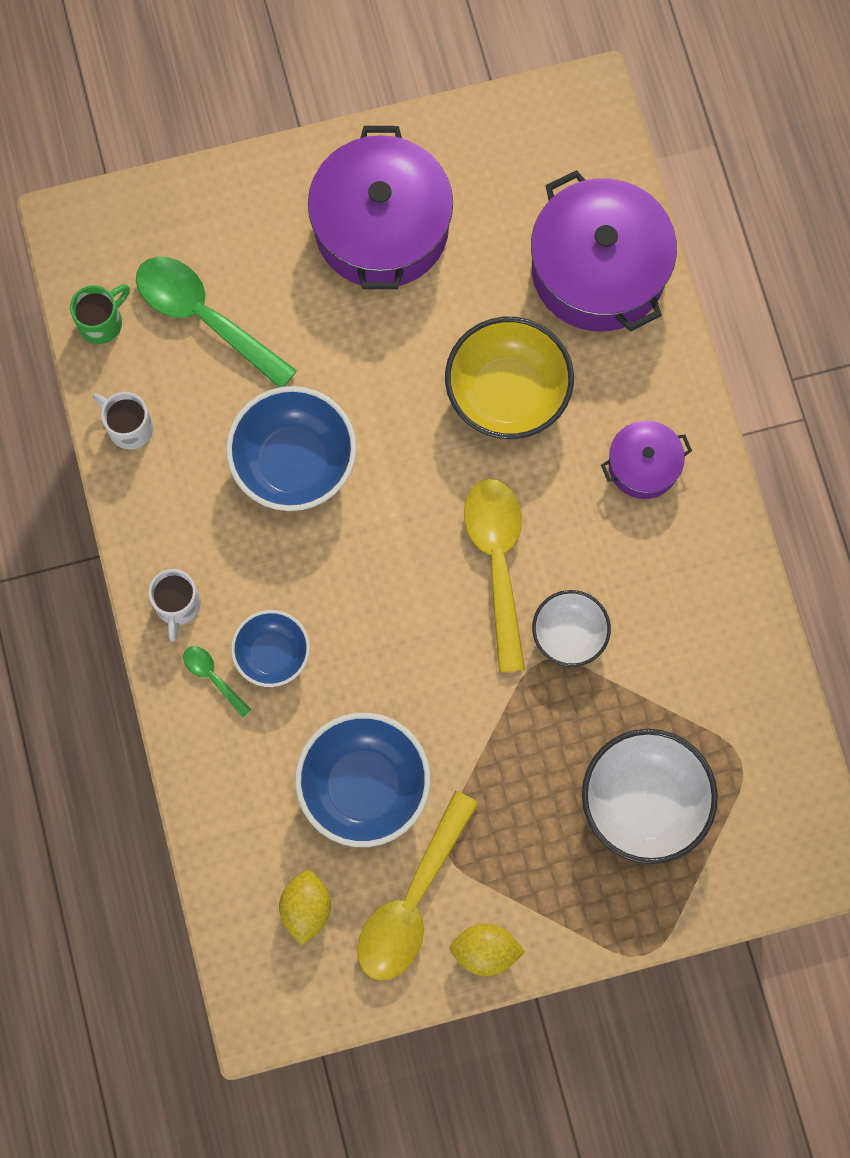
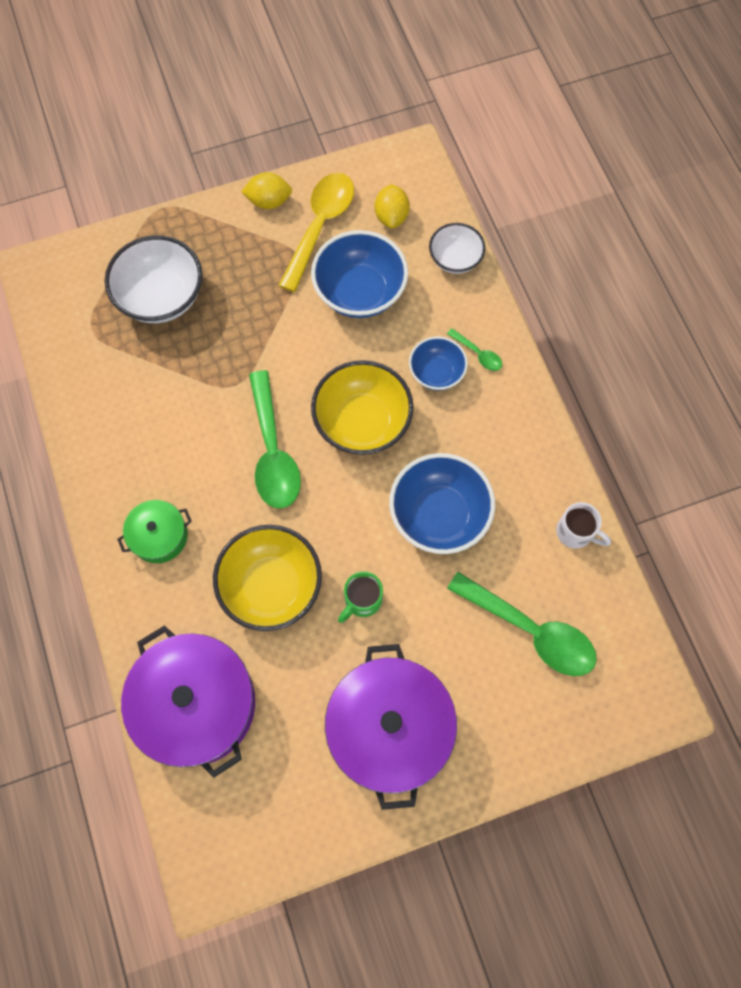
camera: 175 degrees right, 5 degrees down
green mug [70,284,130,344] -> green mug moved to [338,571,383,623]
white mug [148,569,201,642] -> none
yellow spoon [464,479,525,673] -> green spoon [249,370,301,508]
white bowl [532,590,611,667] -> white bowl moved to [429,223,485,274]
purple pot [601,421,692,499] -> green pot [117,500,192,563]
none -> yellow bowl [311,360,414,455]

